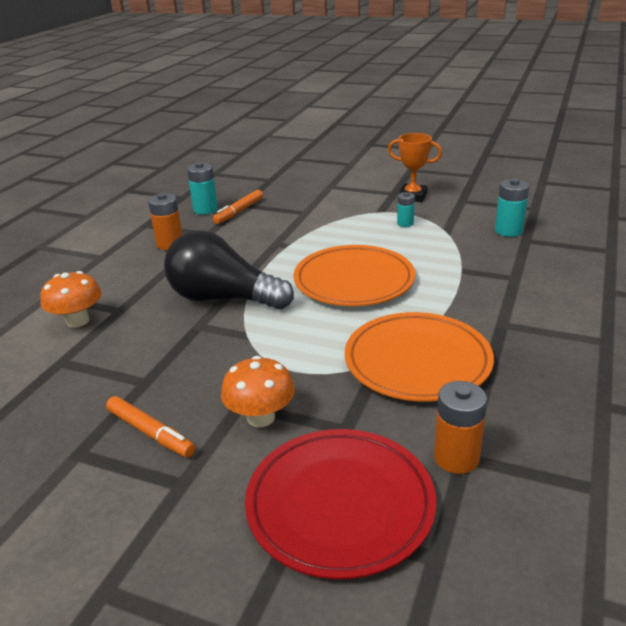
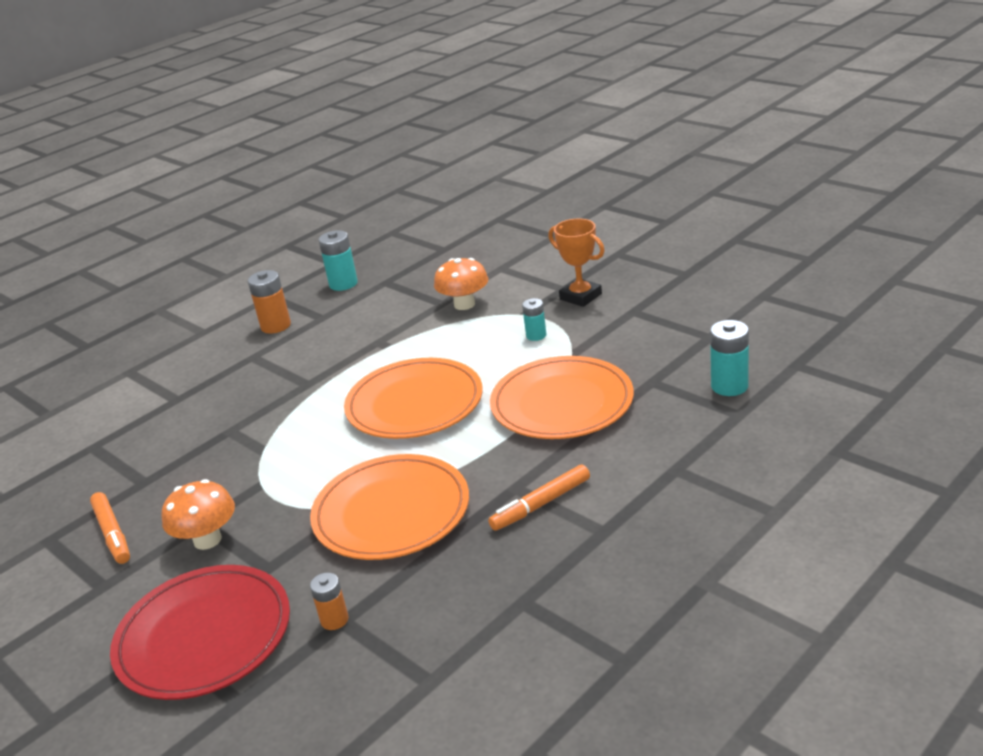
camera: 25 degrees right, 0 degrees up
orange mushroom [40,271,102,328] -> orange mushroom moved to [434,258,488,310]
black light bulb [164,230,294,309] -> none
orange marker [213,190,263,224] -> orange marker moved to [488,464,590,531]
orange battery [434,381,487,474] -> orange battery [310,573,349,630], size x0.63
turquoise battery [495,179,529,237] -> turquoise battery moved to [710,320,749,396]
none -> orange plate [490,356,634,439]

